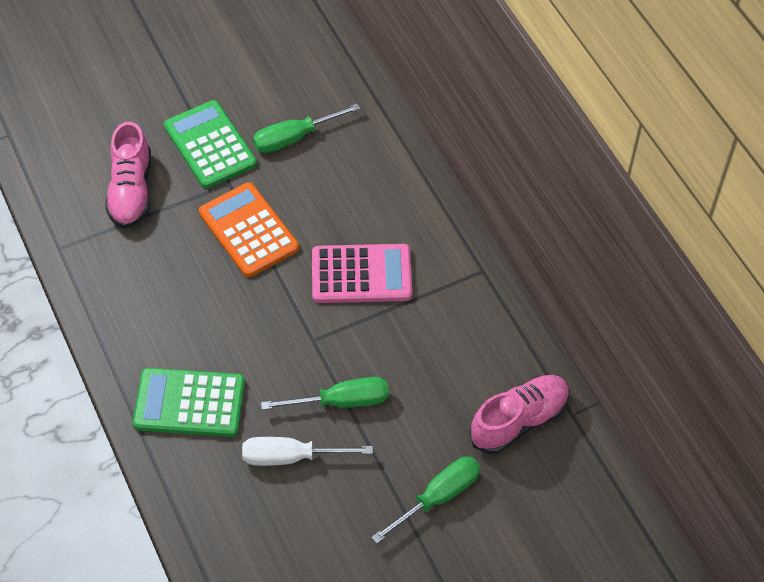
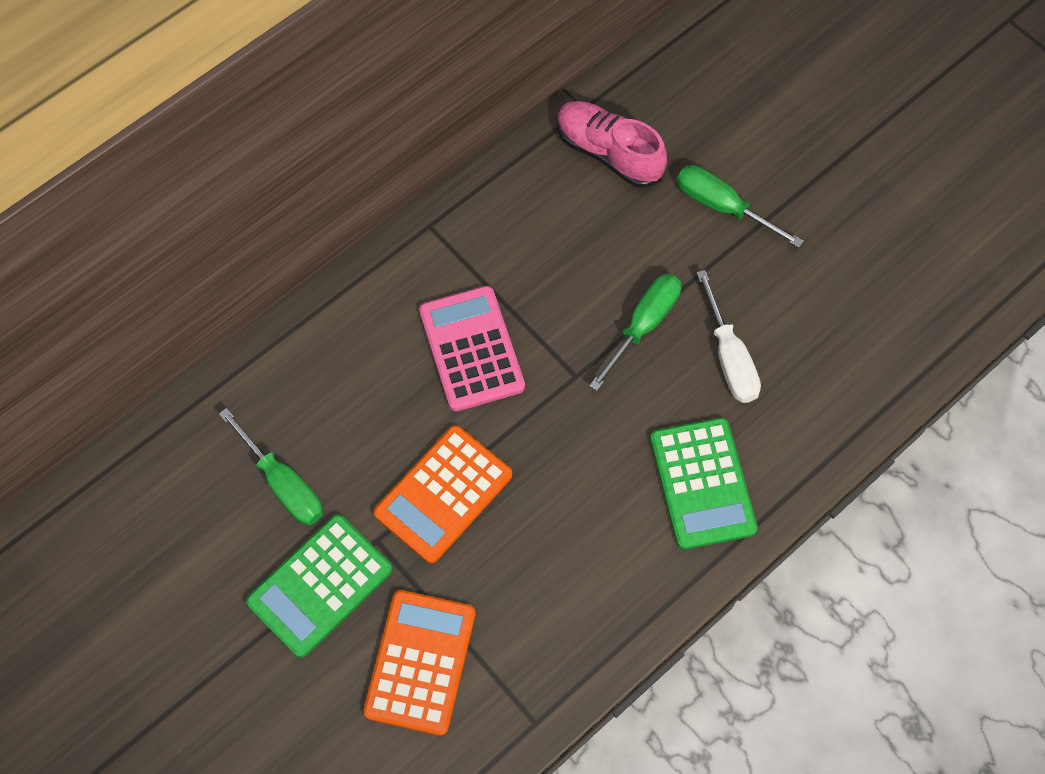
camera: 105 degrees left, 10 degrees up
pink shoe [105,121,151,229] -> orange calculator [363,590,475,736]
green screwdriver [261,377,389,410] -> green screwdriver turned 60 degrees clockwise [589,274,681,391]

